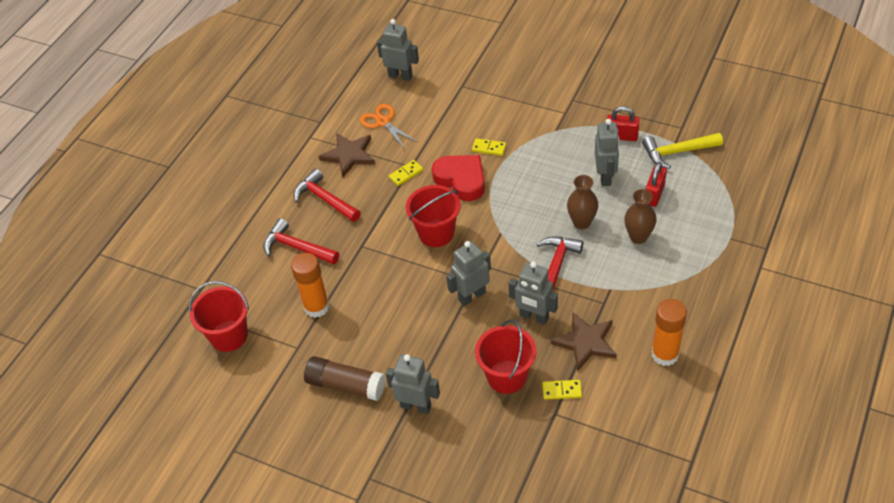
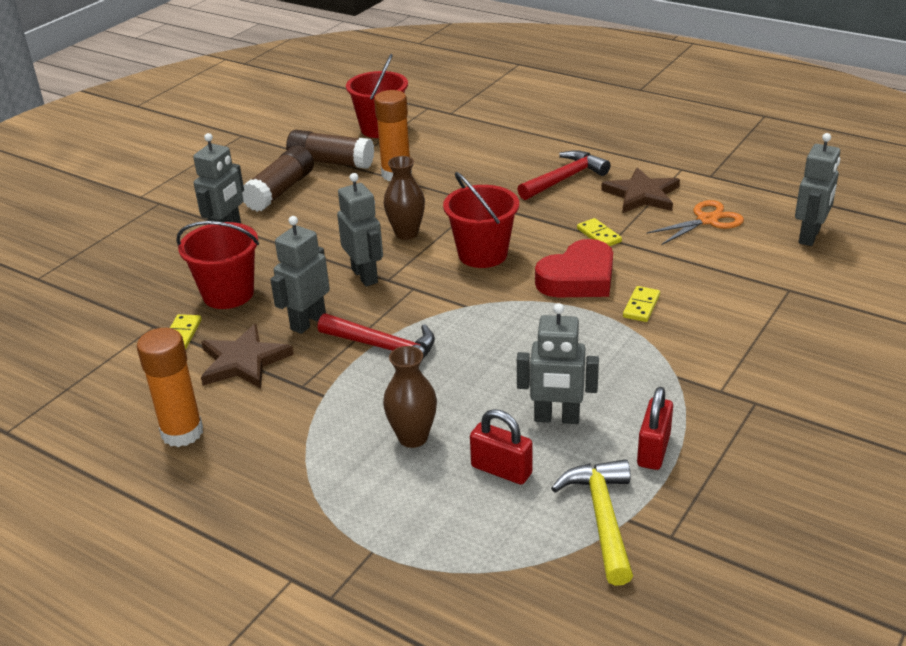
camera: 95 degrees right, 15 degrees down
red hammer [263,218,339,265] -> none
brown vase [567,175,598,229] -> brown vase moved to [384,156,425,240]
none -> brown glue stick [286,130,374,169]

